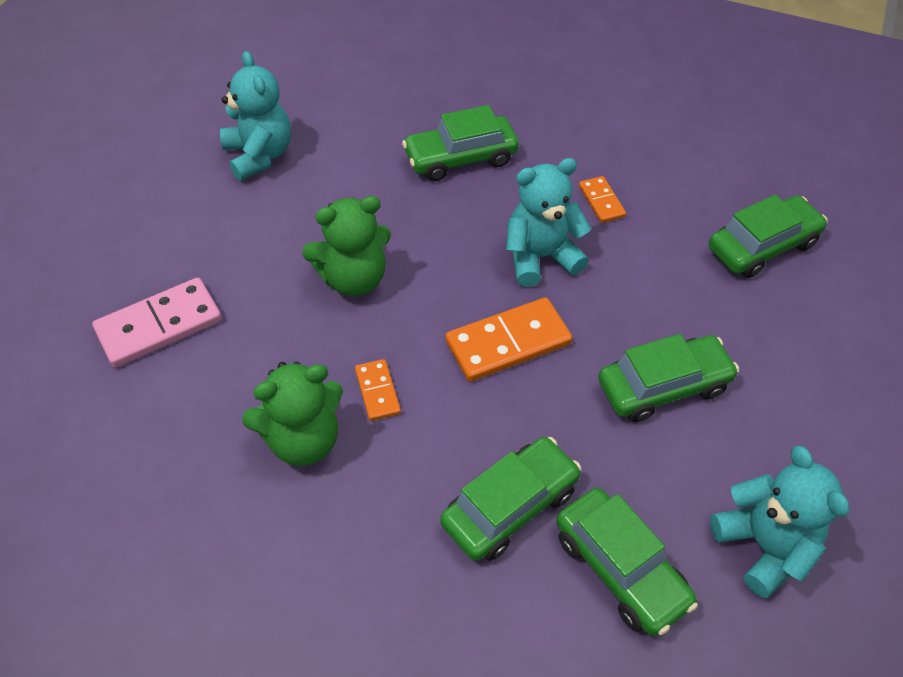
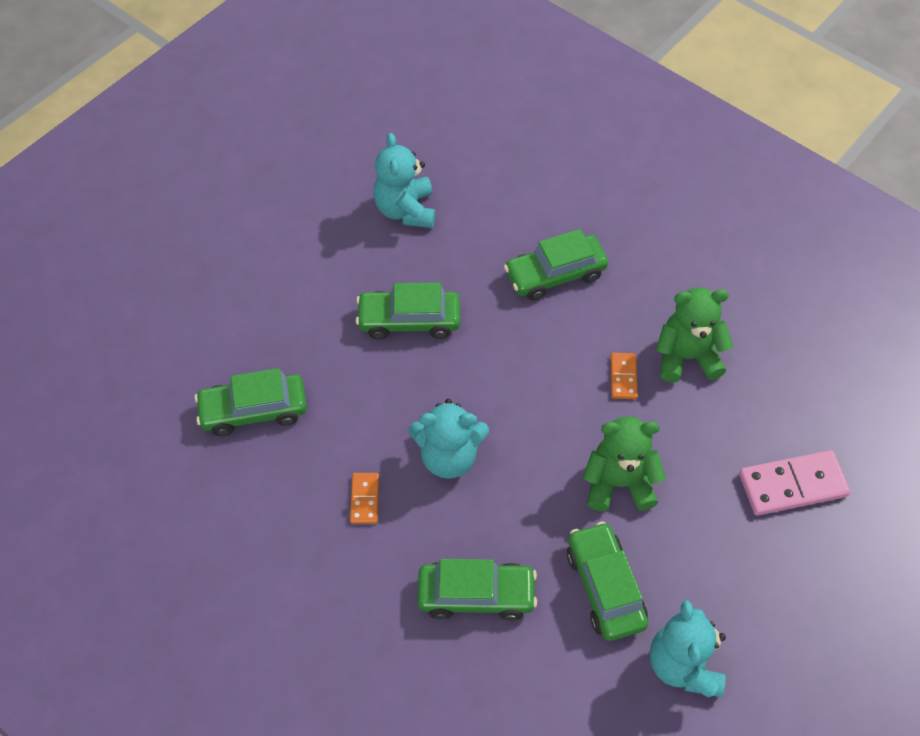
camera: 160 degrees left, 5 degrees up
orange domino [445,297,572,382] -> none
green car [556,488,698,636] -> green car moved to [567,521,648,641]

